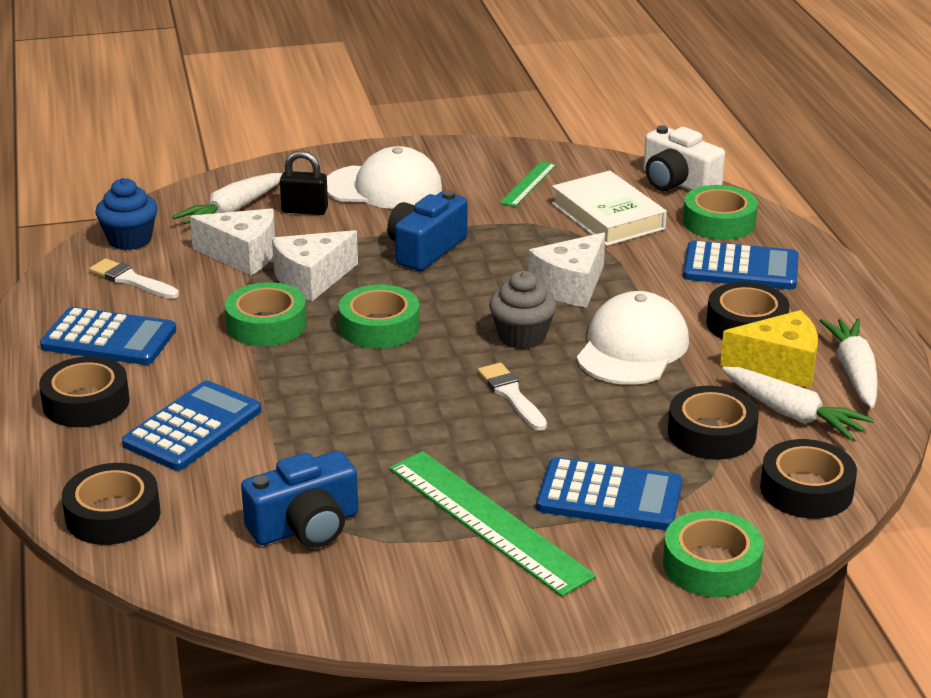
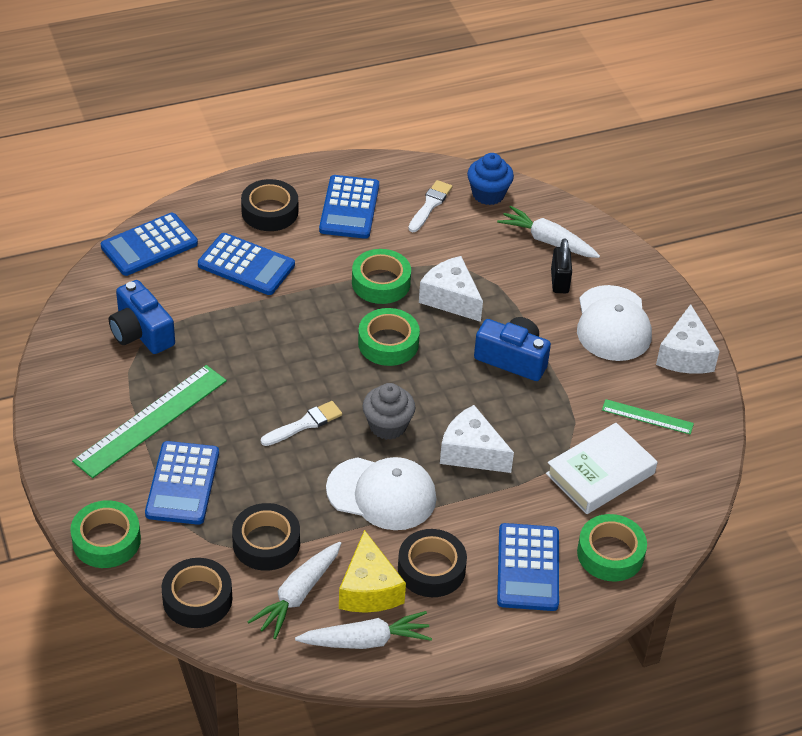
camera: 80 degrees right, 15 degrees up
black tape [62,463,161,545] -> blue calculator [101,213,198,276]
white cheese [190,209,275,275] -> white cheese moved to [656,304,720,374]
white camera [644,125,725,191] -> none

